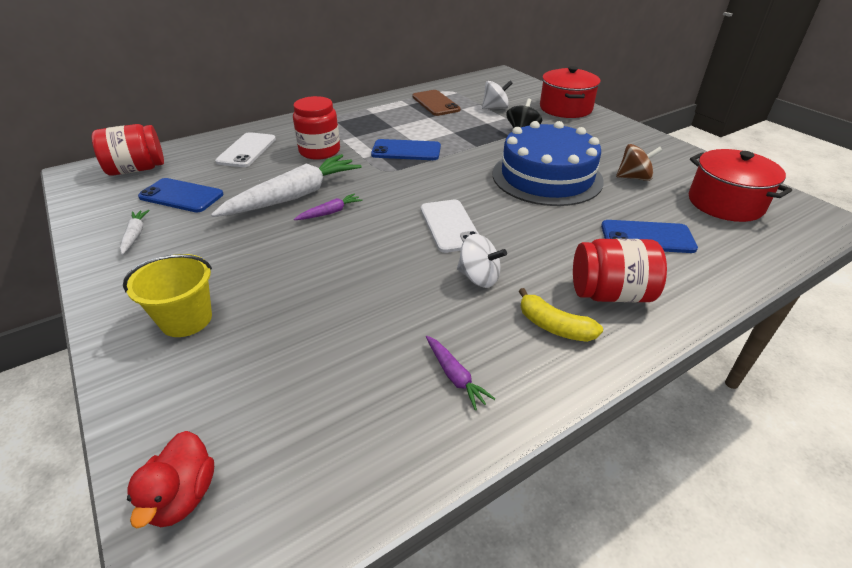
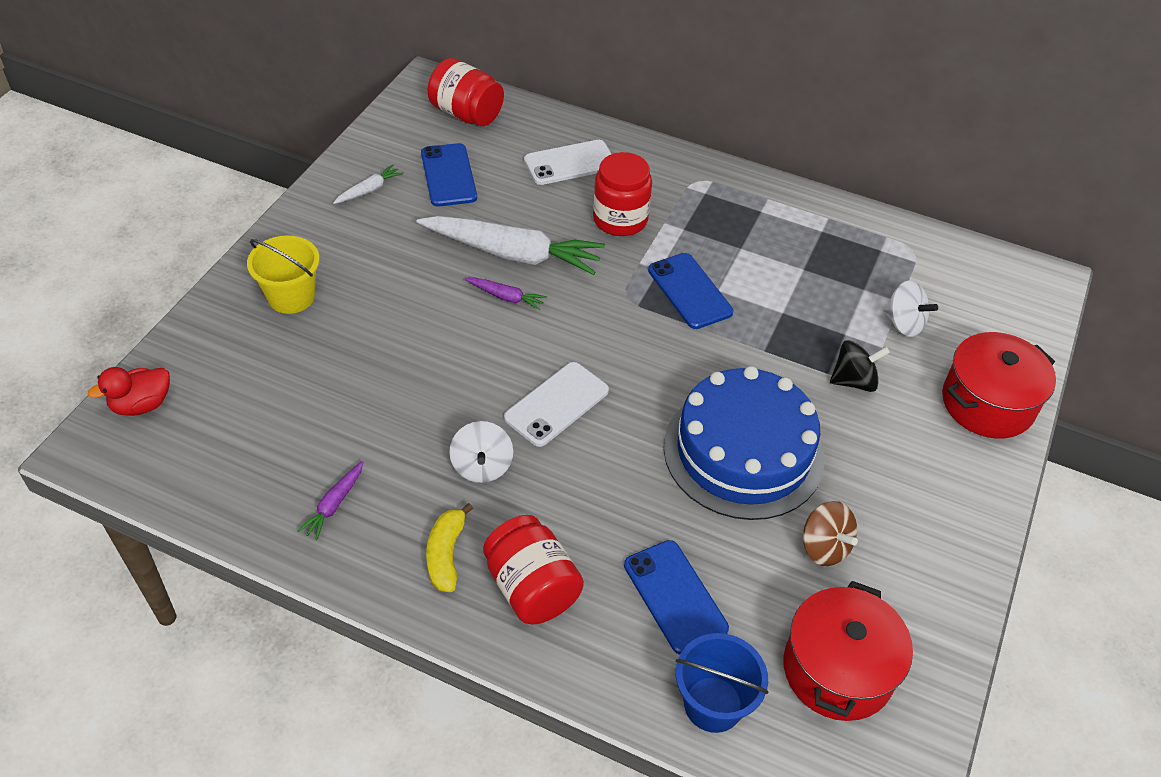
camera: 55 degrees right, 10 degrees up
brown phone [412,90,461,116] -> none
none -> blue bucket [676,633,768,733]

